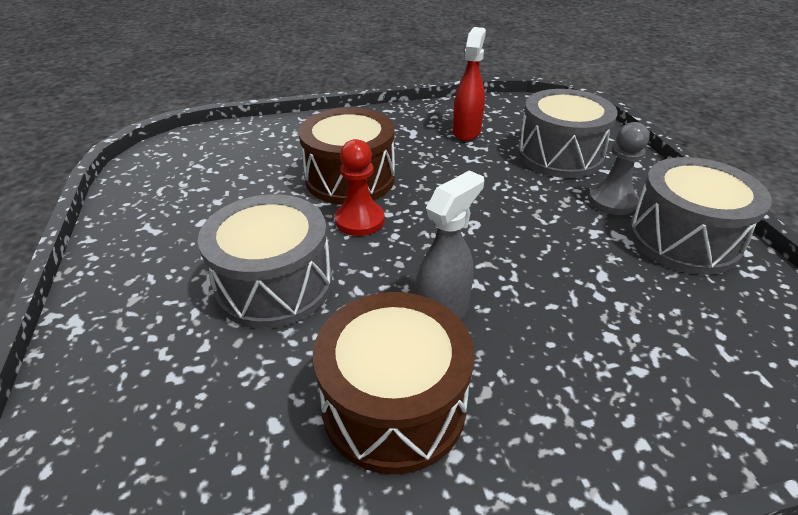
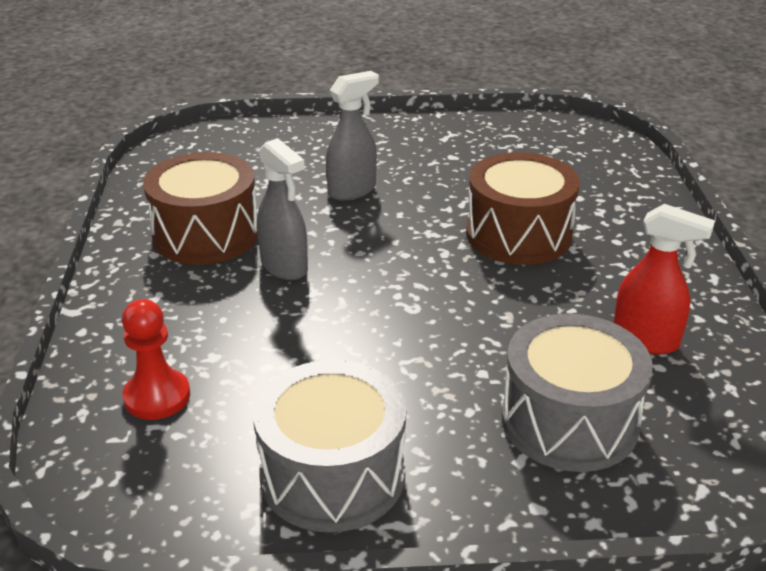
camera: 100 degrees right, 5 degrees down
grey drum [198,194,332,329] -> grey spray bottle [326,71,379,201]
red pawn [335,139,385,236] -> red pawn moved to [122,299,190,420]
grey pawn [588,122,649,215] -> none

